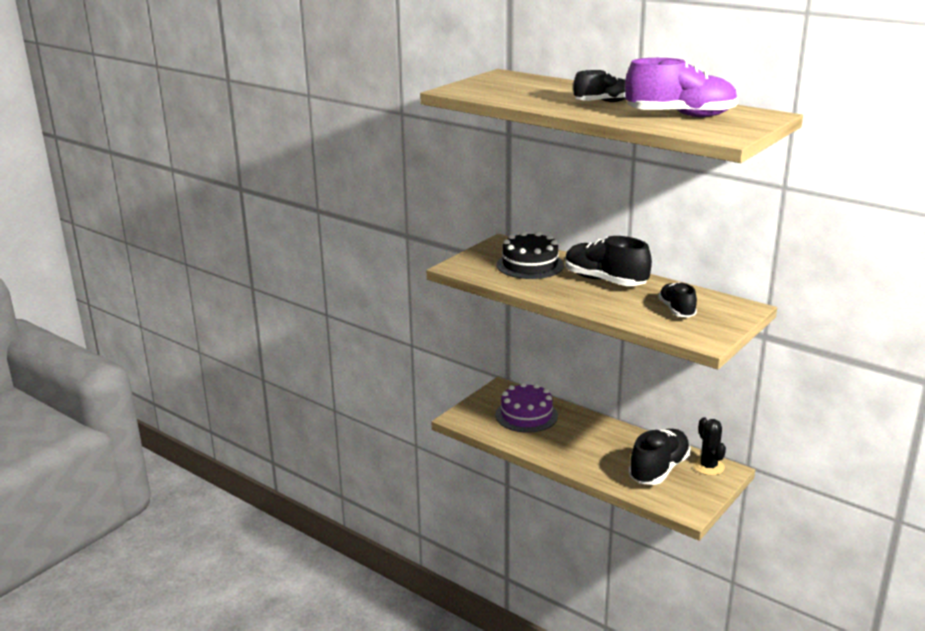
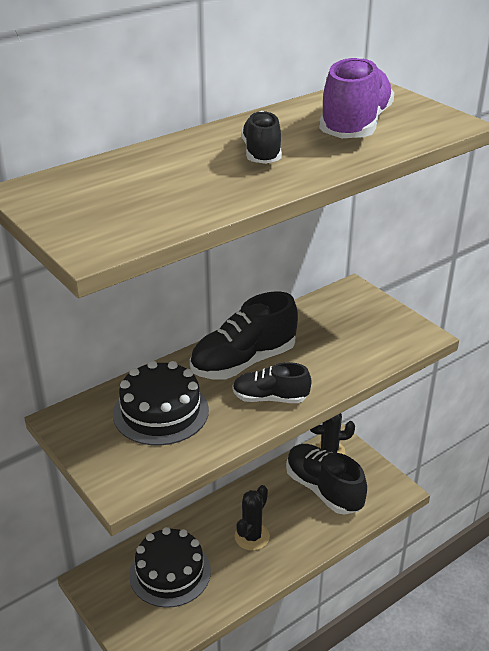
camera: 75 degrees left, 10 degrees up
purple cake [496,382,558,433] -> black cake [129,527,211,608]
black shoe [658,282,697,317] -> black shoe moved to [233,362,311,403]
none -> black cactus [235,485,270,551]

